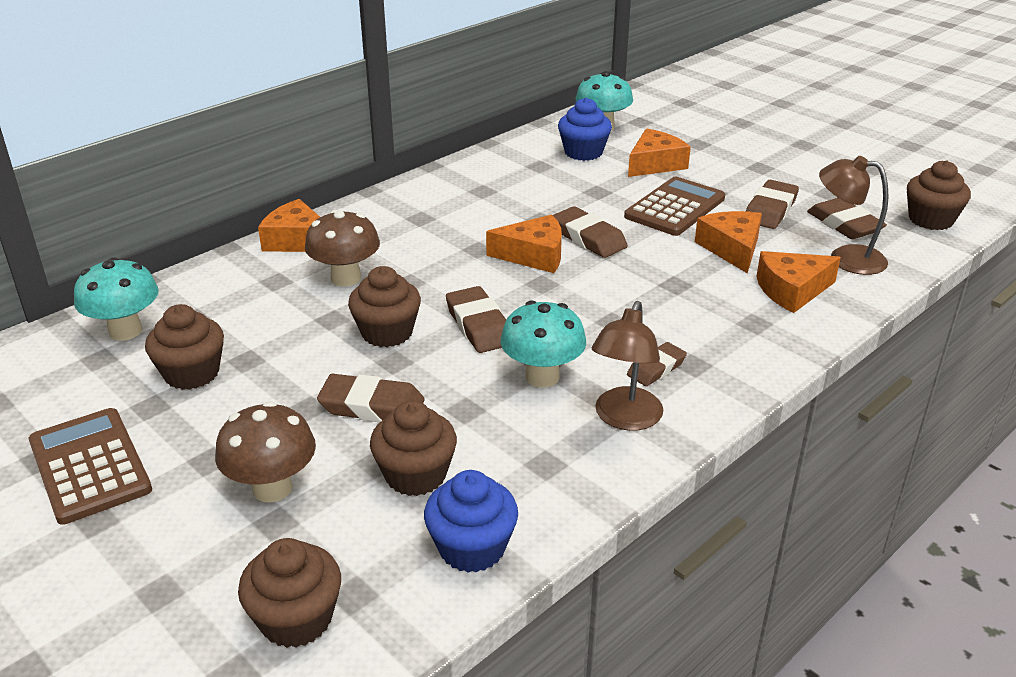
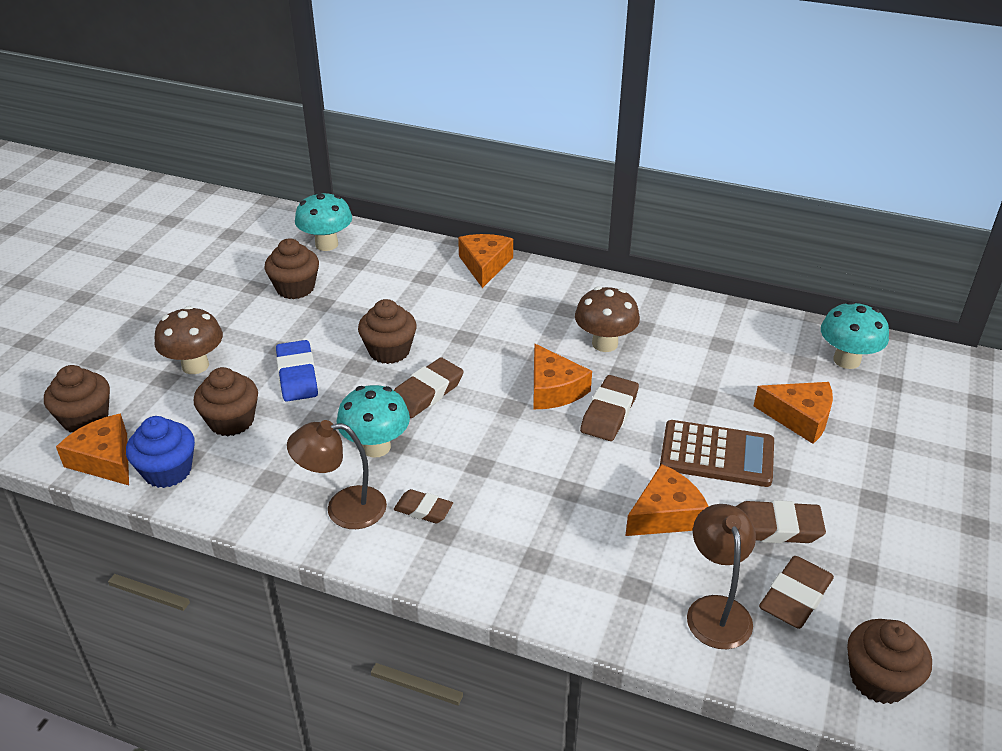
camera: 65 degrees right, 5 degrees up
brown calculator [29,408,152,525] -> none
brown mushroom [305,210,380,287] -> brown mushroom moved to [575,286,640,352]
brown eraser [317,374,425,422] -> blue eraser [276,340,318,402]
blue cupcake [558,98,612,161] -> none
orange cheese [757,251,841,313] -> orange cheese moved to [56,414,129,485]

